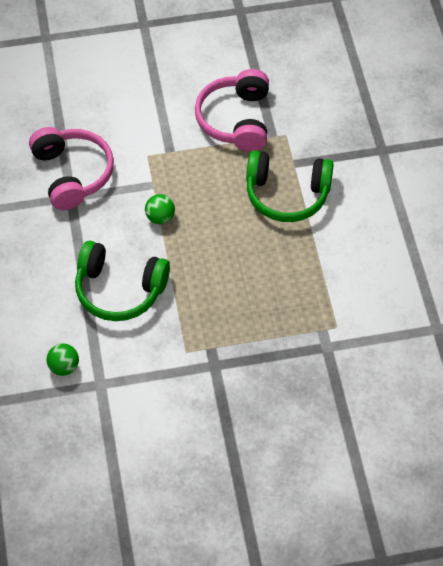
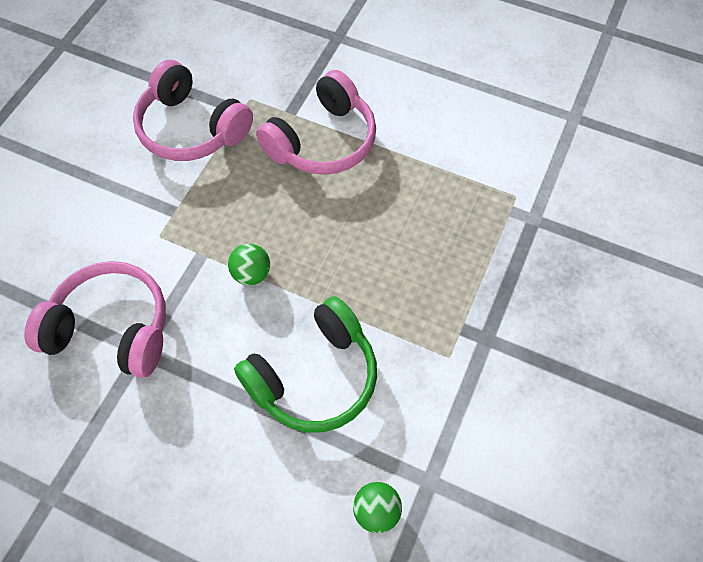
camera: 55 degrees left, 5 degrees up
green headphones [246,150,334,222] -> pink headphones [256,70,376,175]

